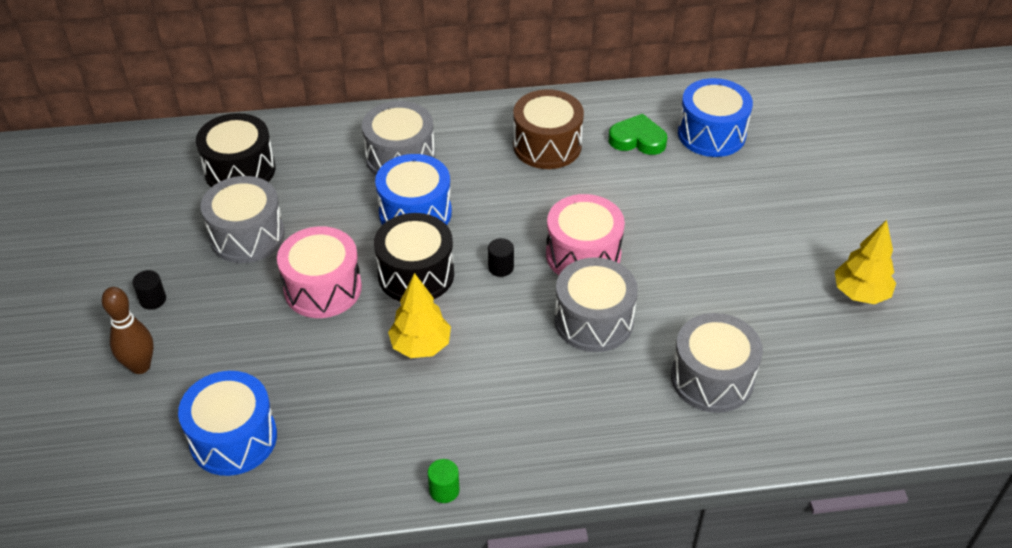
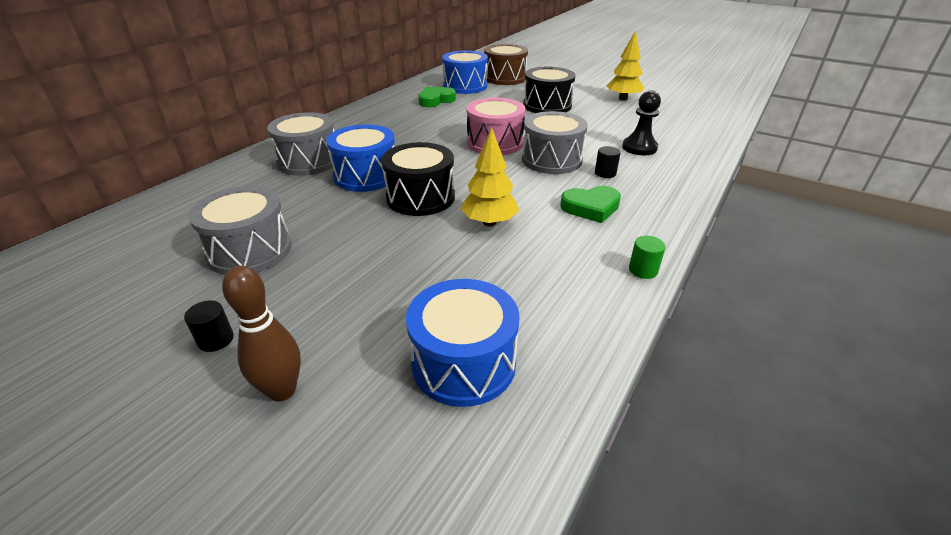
camera: 50 degrees left, 10 degrees down
black drum [196,113,275,187] -> black drum moved to [523,67,576,113]
pink drum [277,226,362,318] -> none
black cylinder [488,238,514,277] -> black cylinder moved to [595,146,621,178]
brown drum [513,89,584,169] -> brown drum moved to [484,44,528,85]
grey drum [671,313,763,413] -> black pawn [622,91,661,155]
none -> green heart [560,186,621,223]

